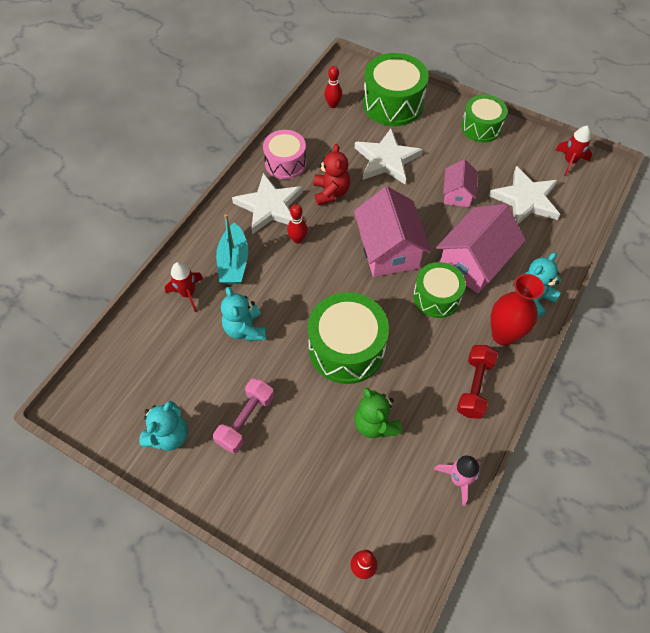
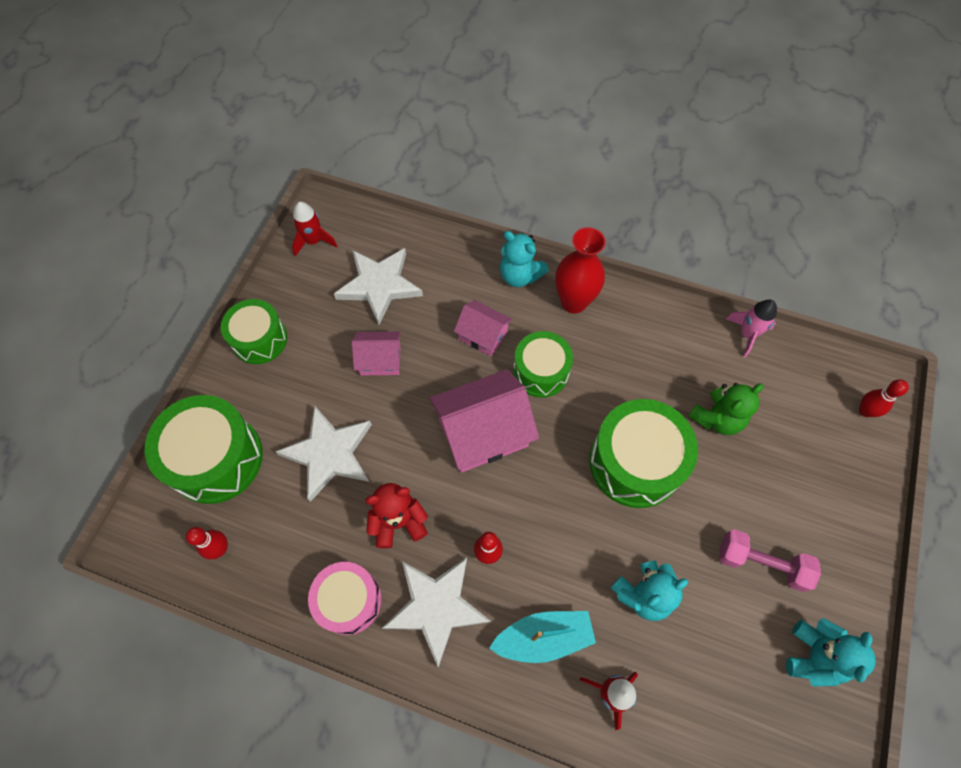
camera: 100 degrees left, 5 degrees up
turquoise teddy bear [139,401,188,451] -> turquoise teddy bear turned 90 degrees clockwise [786,618,876,686]
pink house [436,204,526,293] -> pink house [454,300,513,356], size x0.56
red dumbbell [457,345,498,419] -> none

